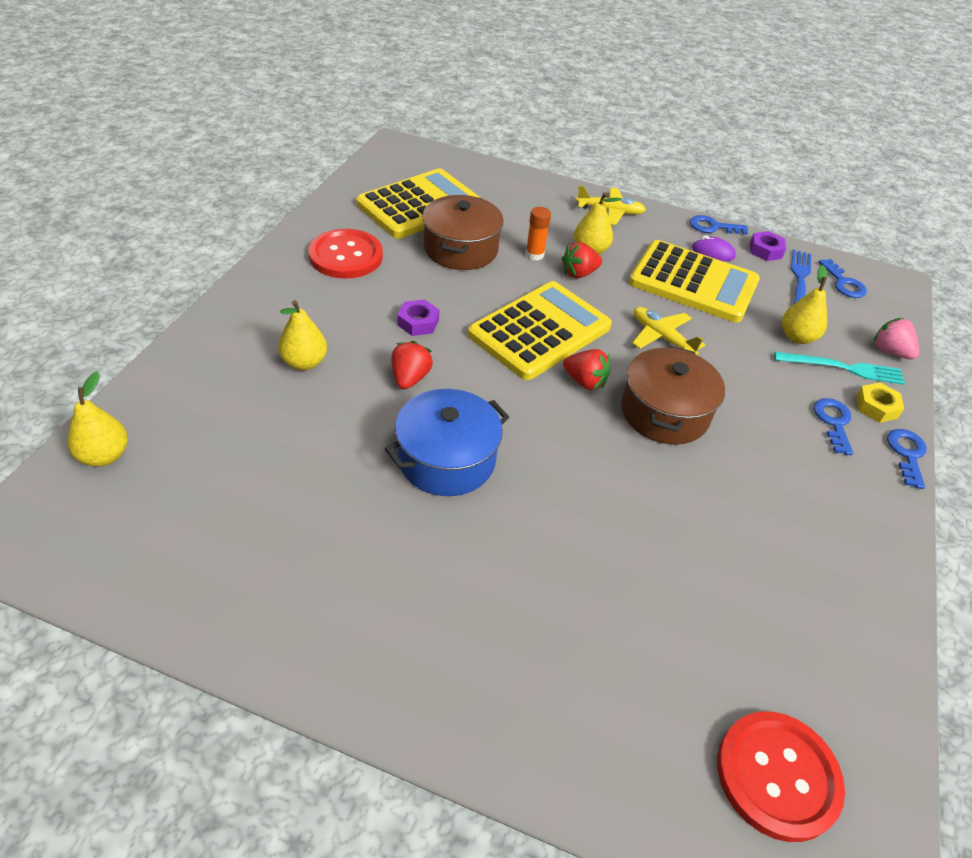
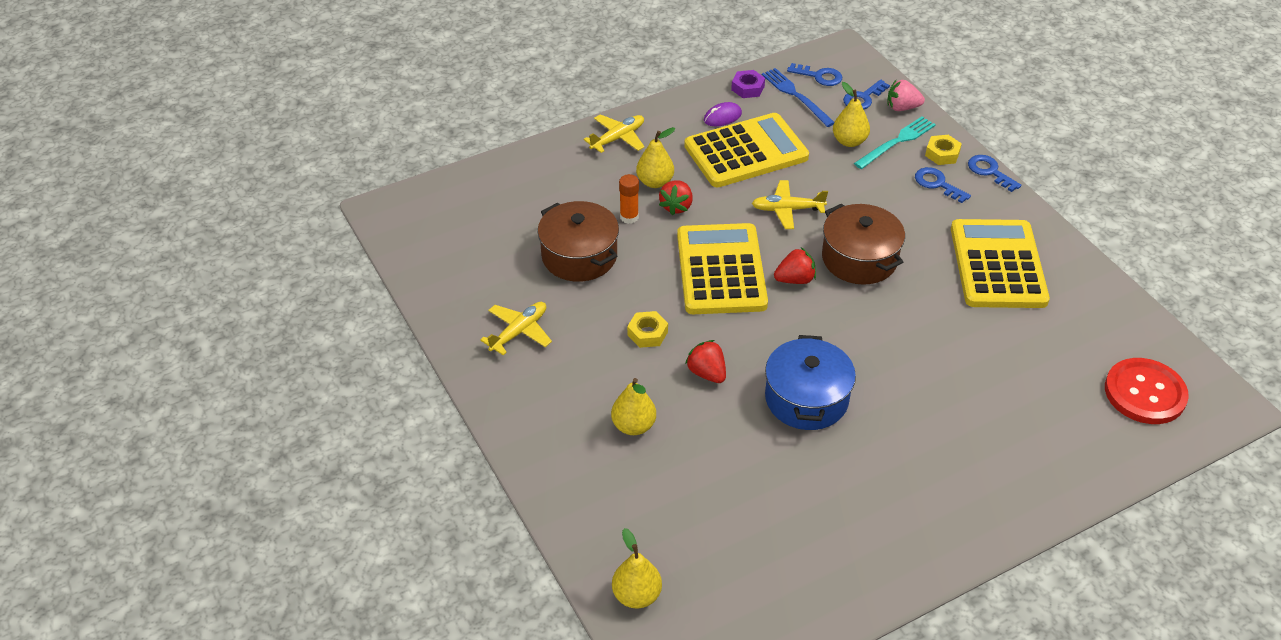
camera: 45 degrees left, 0 degrees up
red button [309,229,383,279] -> yellow plane [480,302,552,355]
yellow calculator [356,168,480,239] -> yellow calculator moved to [951,219,1050,308]
purple nut [397,299,439,336] -> yellow nut [627,311,668,348]
blue key [690,215,748,235] -> blue key moved to [843,80,890,110]

